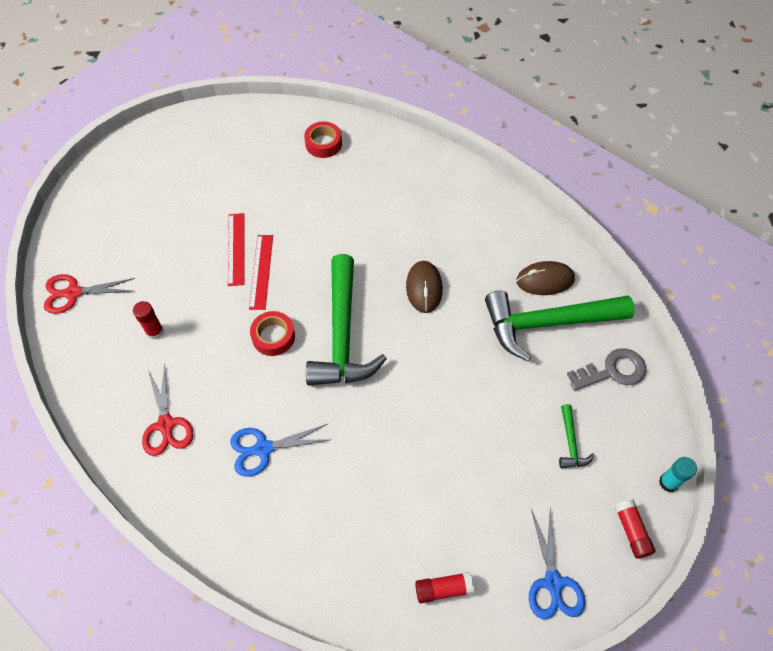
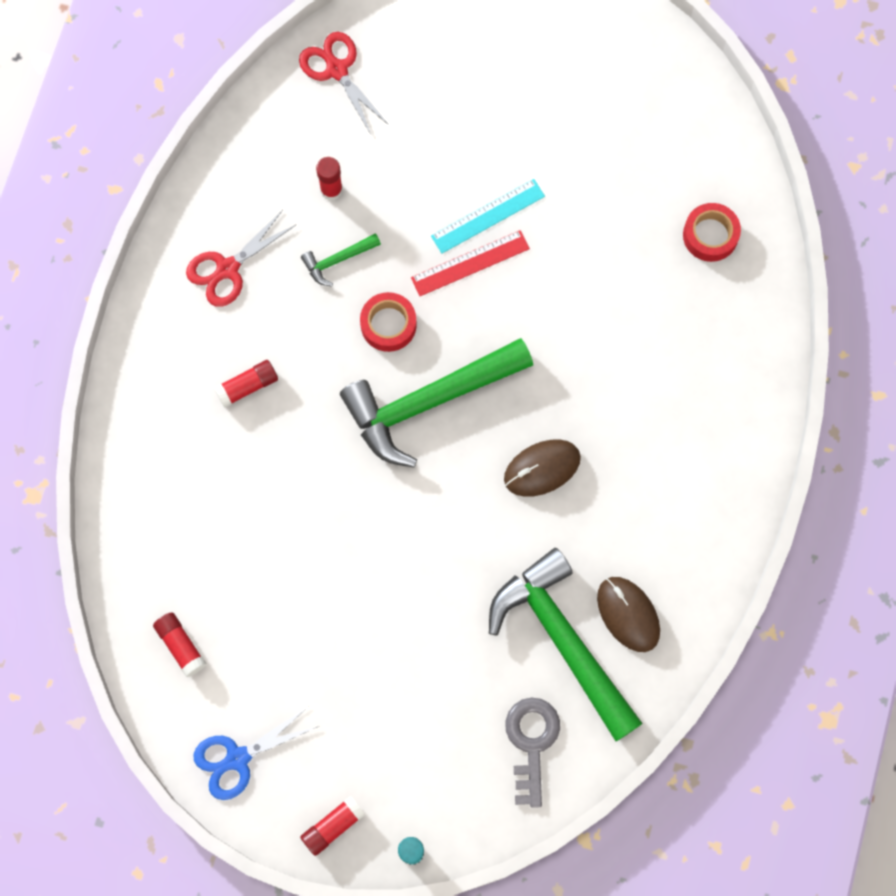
camera: 65 degrees right, 15 degrees up
red ruler [228,213,244,286] -> turquoise ruler [431,179,545,253]
blue scissors [230,424,329,477] -> red glue stick [214,360,278,408]
green hammer [559,404,595,468] -> green hammer moved to [301,233,381,286]
grey key [567,348,646,391] -> grey key turned 135 degrees counterclockwise [505,697,560,808]

